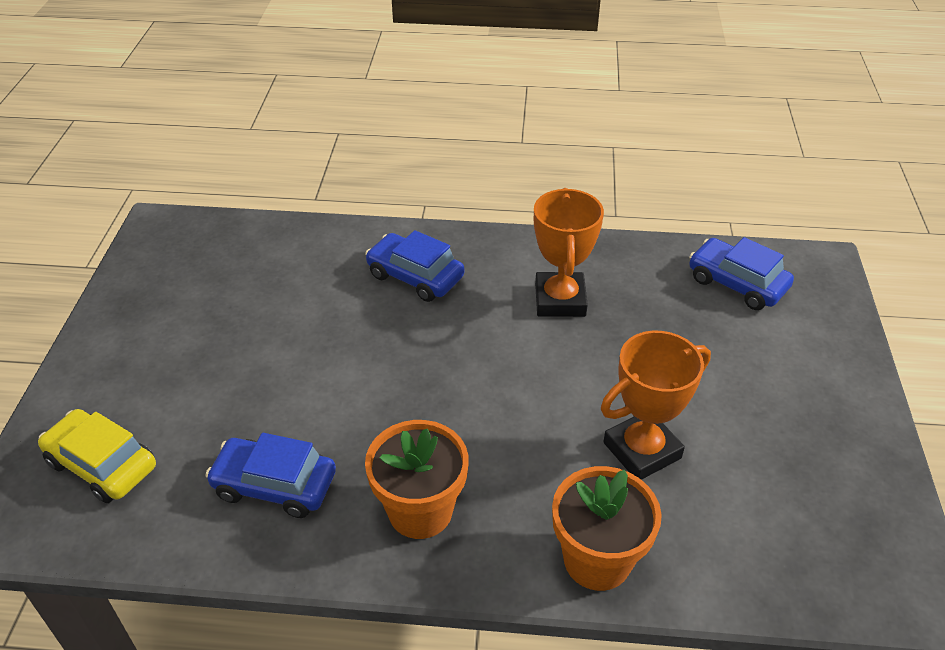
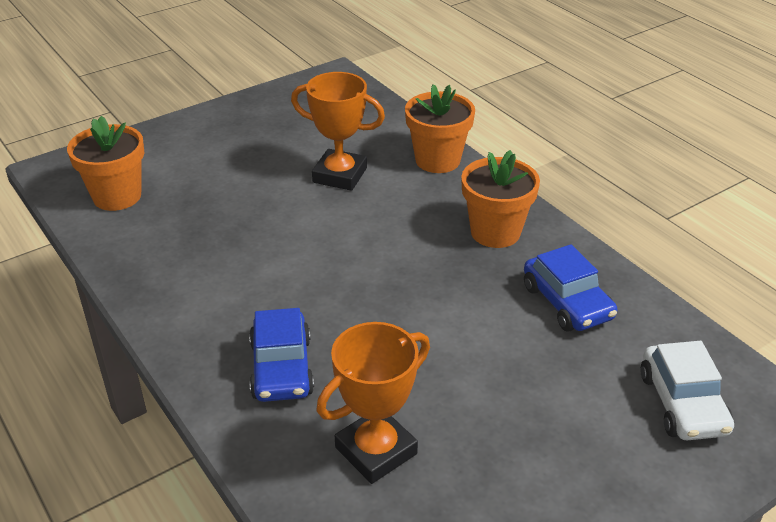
camera: 130 degrees left, 5 degrees down
yellow car [38,409,156,503] -> white car [640,341,734,440]
orange trophy [534,188,604,317] -> orange trophy moved to [317,322,430,484]
blue car [689,237,794,310] -> orange flower pot [67,116,144,211]

